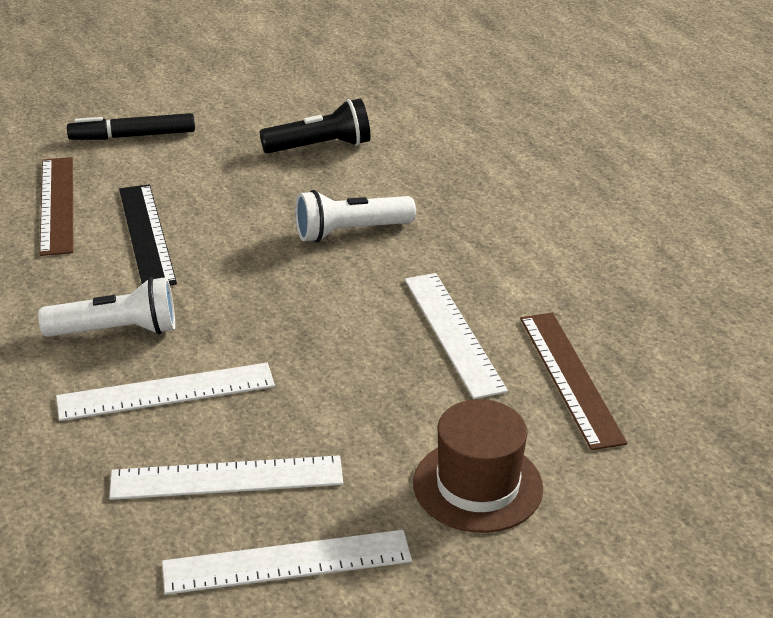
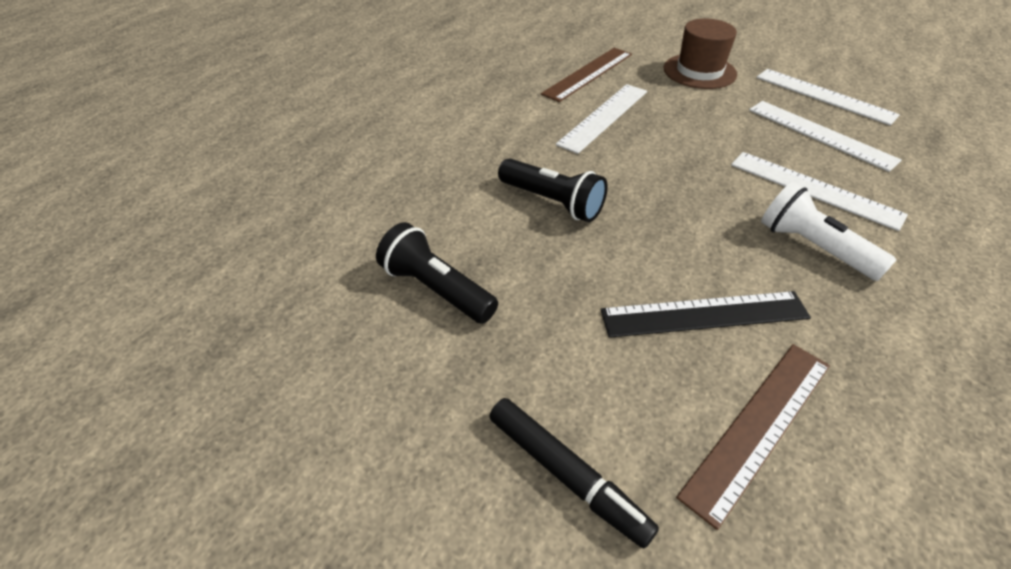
camera: 125 degrees left, 10 degrees up
black ruler [119,184,177,285] -> black ruler turned 45 degrees clockwise [601,291,811,338]
white flashlight [295,190,416,242] -> black flashlight [498,158,608,222]

